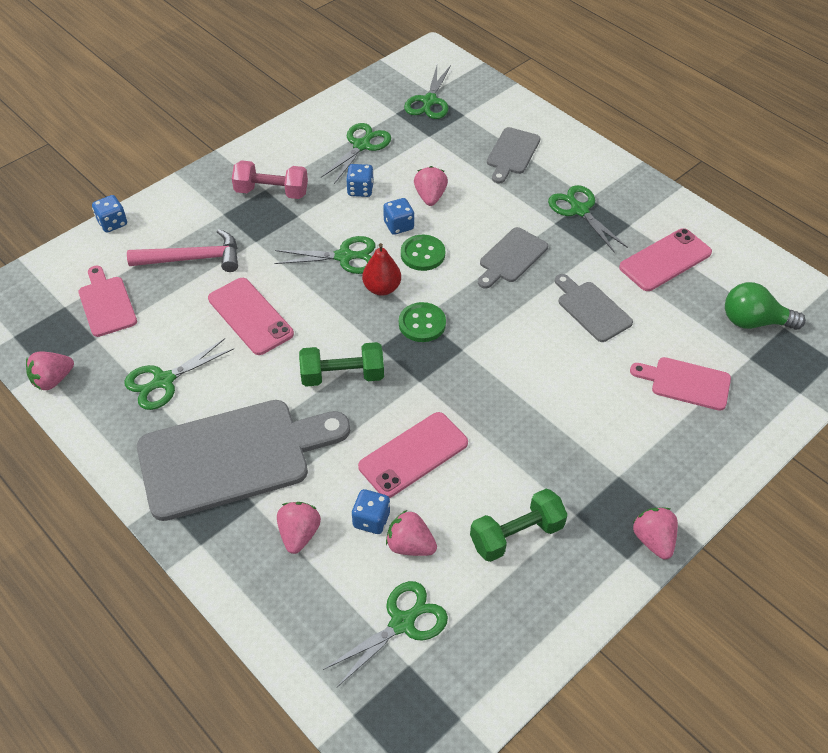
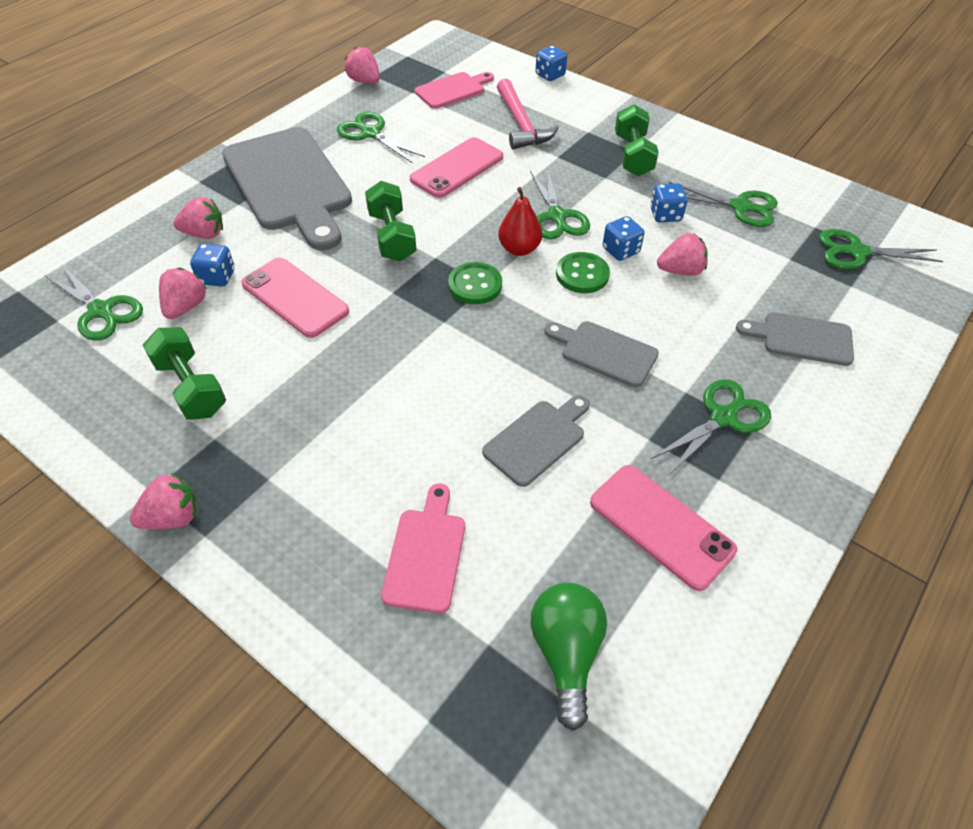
camera: 80 degrees right, 0 degrees up
pink dumbbell [232,160,308,199] -> green dumbbell [615,104,659,176]

